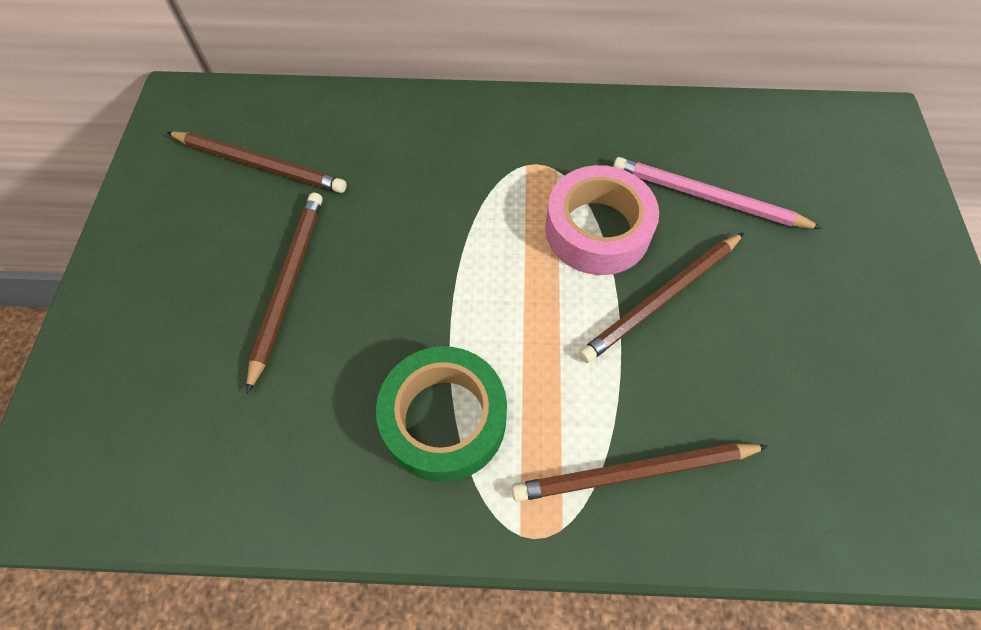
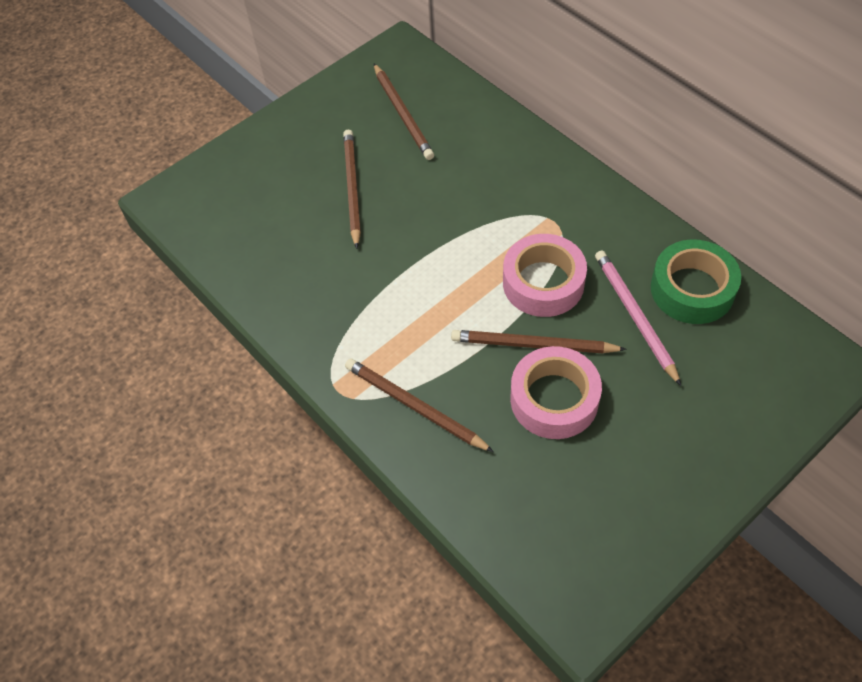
camera: 50 degrees right, 5 degrees down
brown pencil [246,193,322,393] -> brown pencil turned 60 degrees counterclockwise [343,130,361,249]
green tape [376,346,507,482] -> green tape moved to [651,240,741,324]
none -> pink tape [510,346,602,439]

